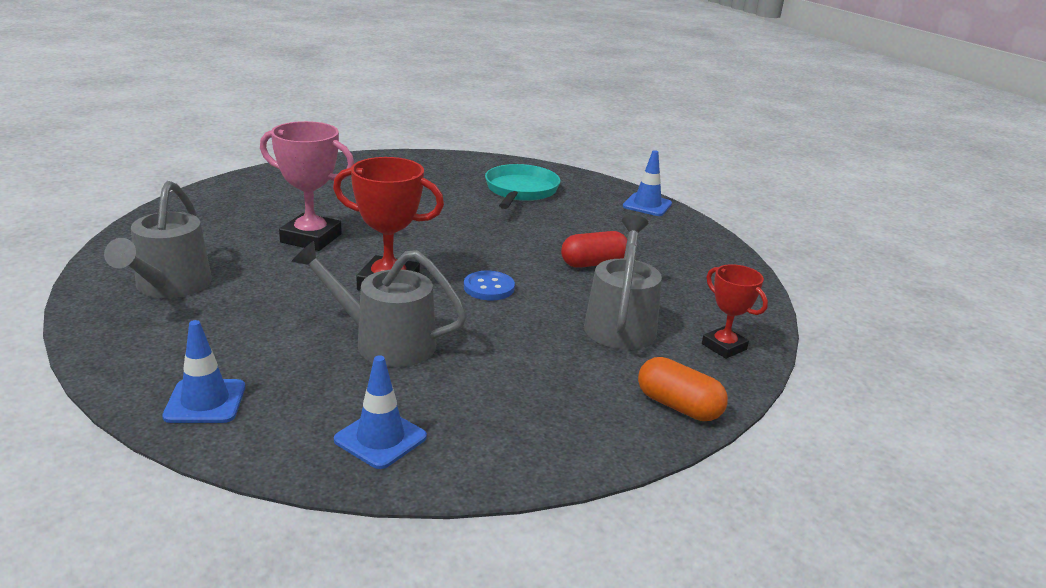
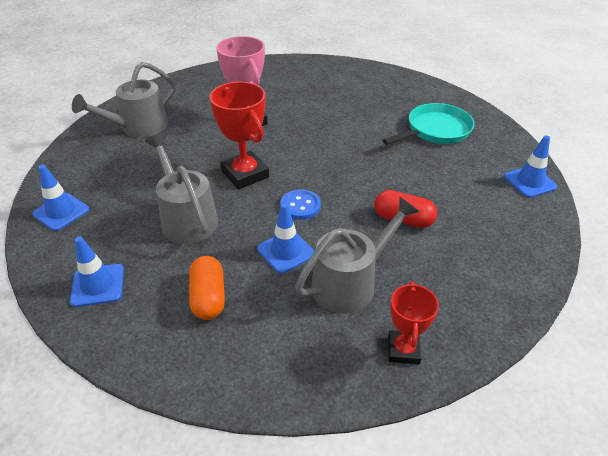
camera: 45 degrees right, 15 degrees up
orange capsule [638,357,728,421] -> orange capsule moved to [189,256,225,320]
none -> blue traffic cone [257,203,314,274]

